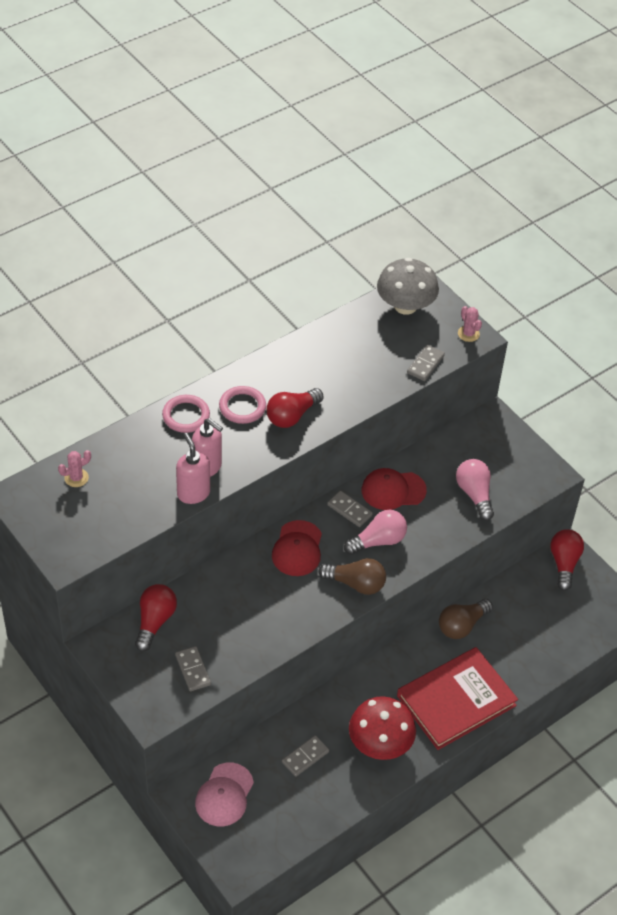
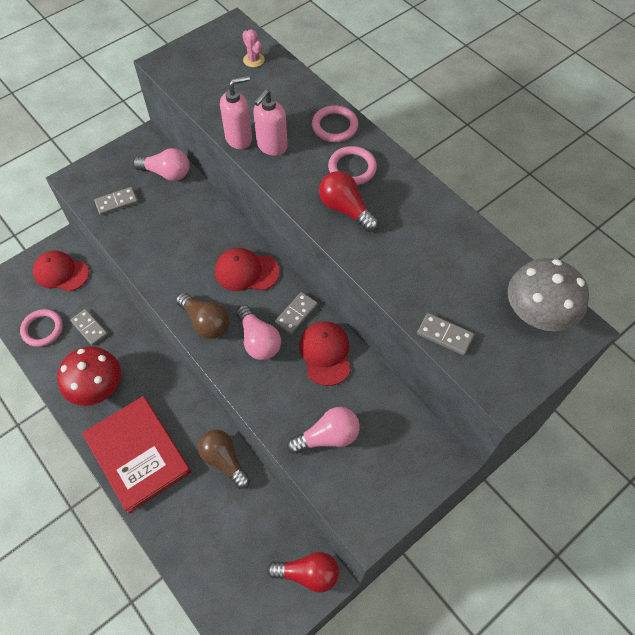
camera: 90 degrees right, 10 degrees up
red light bulb [135,584,177,651] -> pink light bulb [133,148,190,181]
pink cap [195,763,254,826] -> red cap [33,251,89,292]
brown light bulb [318,558,386,595] -> brown light bulb turned 60 degrees counterclockwise [176,292,229,339]
pink cactus [458,306,482,342] -> none
none -> pink ring [20,309,63,347]

